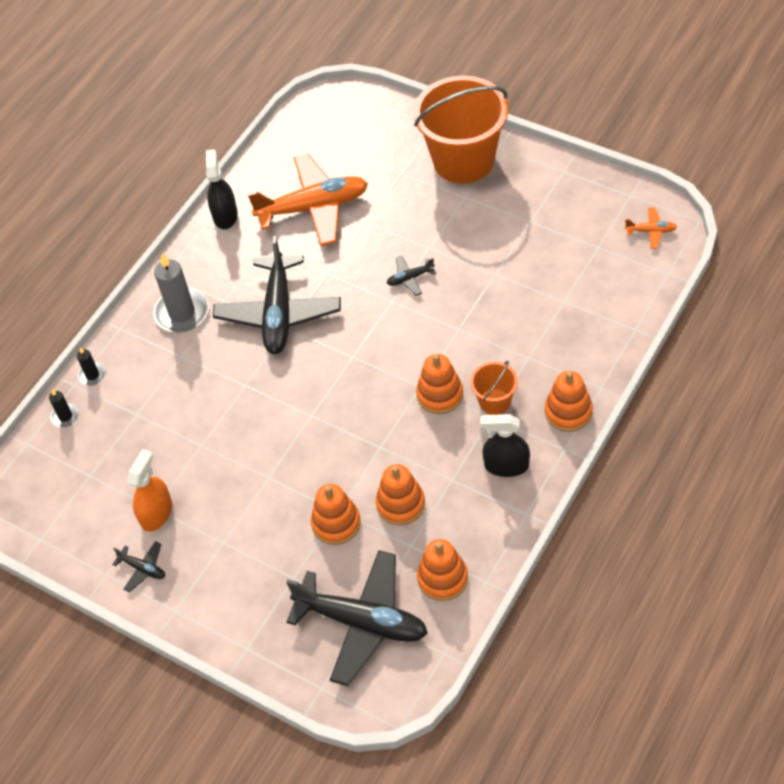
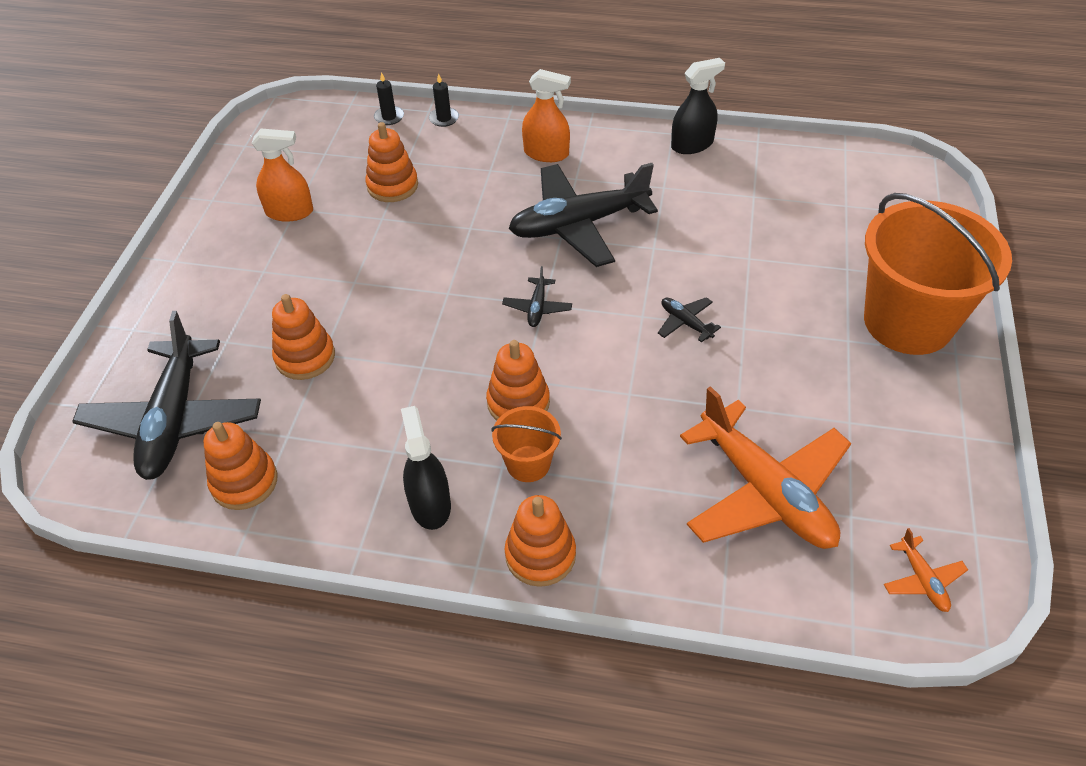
camera: 65 degrees right, 5 degrees down
black plane [112,541,165,592] -> black plane moved to [502,266,572,327]
grey candle [153,254,209,332] -> orange spray bottle [522,69,571,162]
orange plane [248,154,368,246] -> orange plane moved to [680,386,851,549]
orange stacking toy [376,464,425,525] -> orange stacking toy moved to [366,122,418,202]

